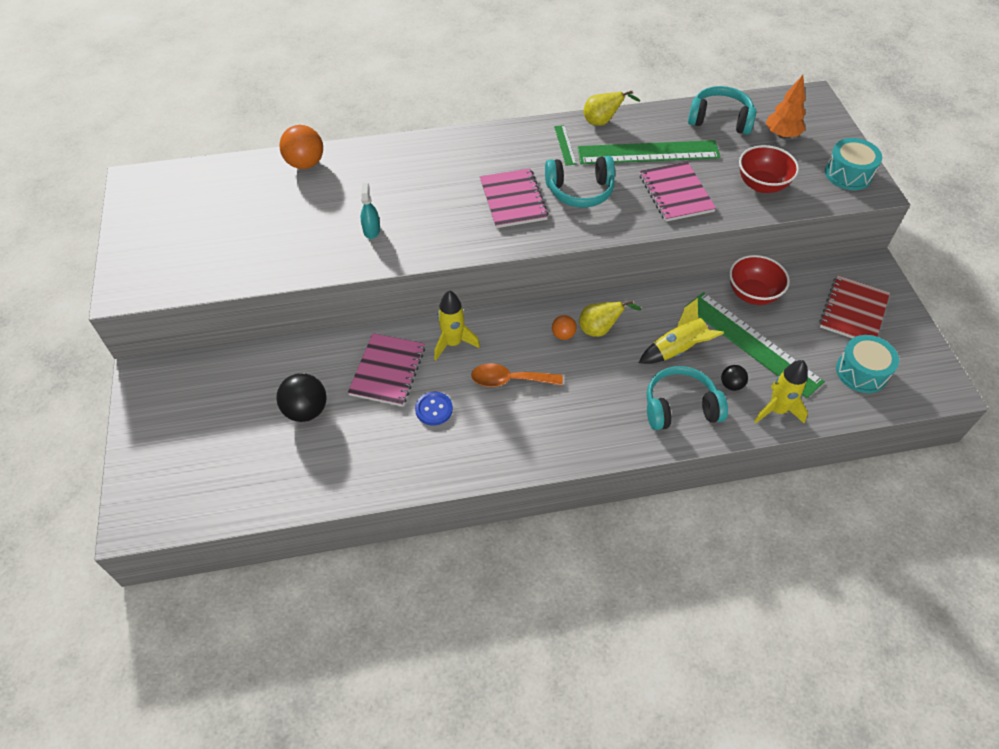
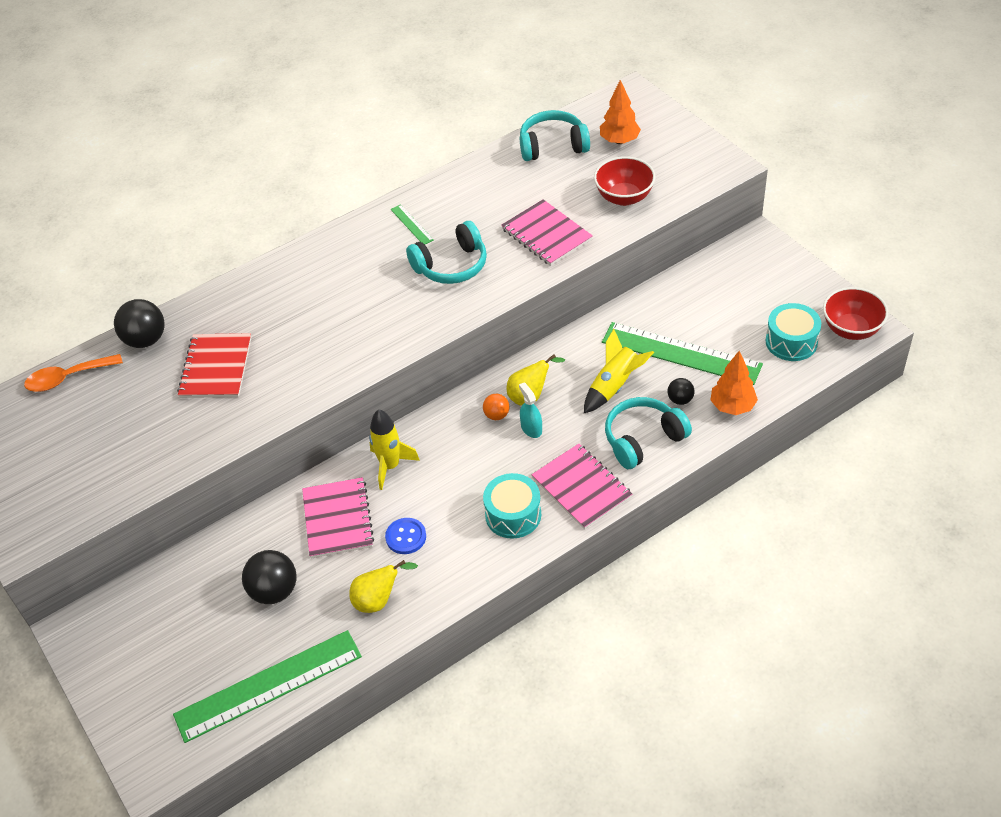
camera: 20 degrees left, 5 degrees down
orange ball [279,125,323,169] -> black ball [114,299,165,348]
turquoise spray bottle [361,183,380,239] -> turquoise spray bottle moved to [519,382,542,438]
orange spoon [471,363,563,387] -> orange spoon moved to [24,354,123,392]
pink notebook [480,168,549,228] -> pink notebook moved to [531,444,632,530]
green ruler [577,140,721,164] -> green ruler moved to [173,630,362,743]
yellow pear [583,91,640,126] -> yellow pear moved to [349,560,418,613]
red bowl [729,255,790,305] -> red bowl moved to [823,287,889,340]
yellow rocket [754,360,808,424] -> orange tree [710,351,758,415]
red notebook [819,275,890,338] -> red notebook moved to [177,333,251,398]
turquoise drum [825,138,882,190] -> turquoise drum moved to [483,473,541,539]

